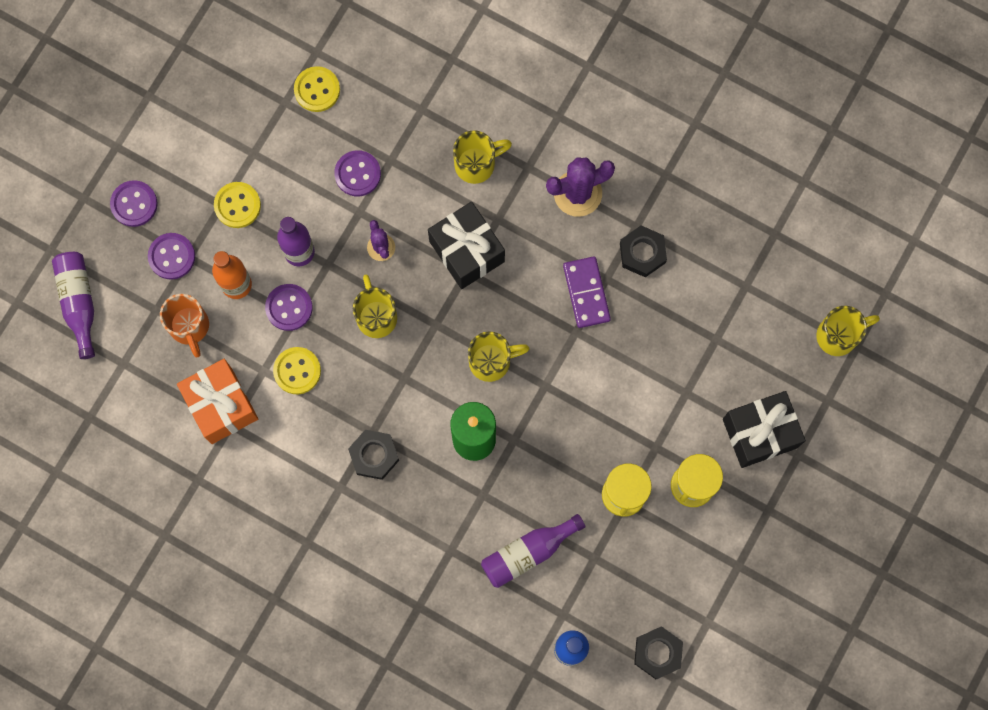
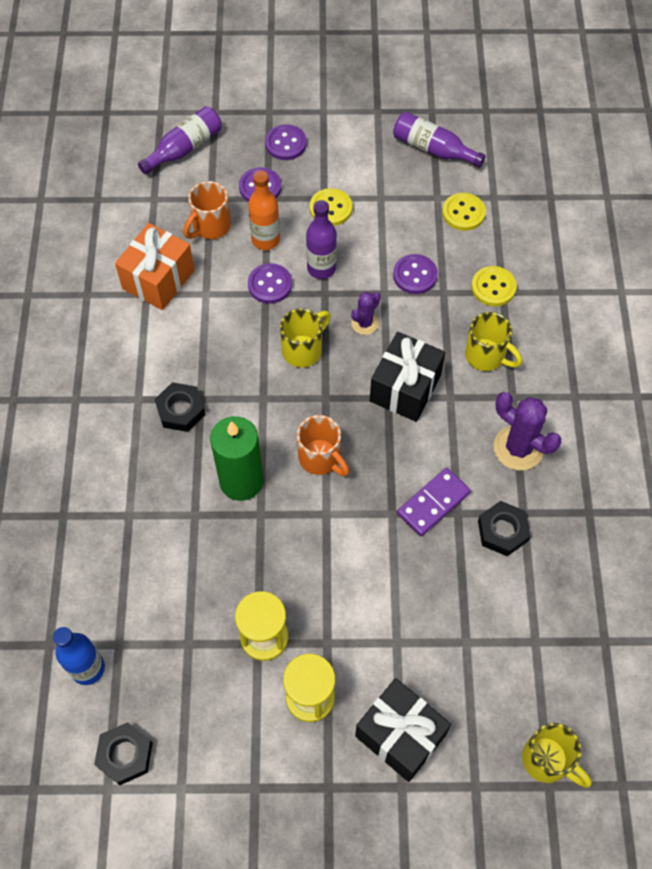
camera: 60 degrees right, 15 degrees down
yellow button [273,347,321,394] -> yellow button moved to [471,266,517,306]
yellow mug [468,332,530,382] -> orange mug [297,415,349,476]
purple bottle [481,514,586,588] -> purple bottle moved to [393,112,486,168]

